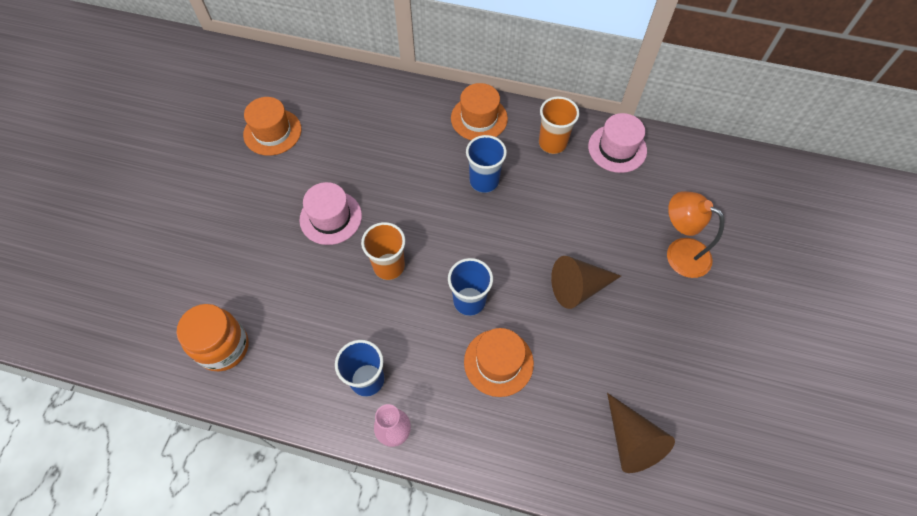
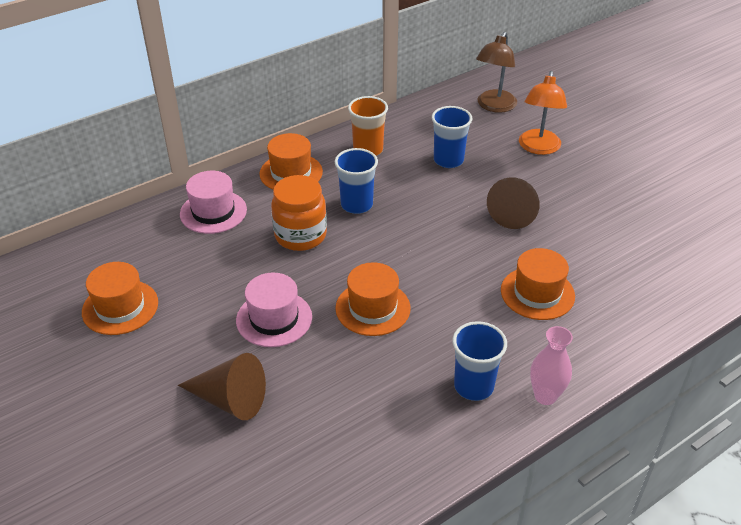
camera: 50 degrees left, 20 degrees down
orange jar [177,304,249,371] -> orange jar moved to [271,175,327,251]
orange cup [361,222,405,280] -> orange hat [335,262,411,336]
blue cup [448,258,493,316] -> blue cup moved to [432,106,472,168]
pink hat [588,113,647,173] -> pink hat moved to [180,171,247,234]
brown cone [607,393,675,473] -> brown cone moved to [178,353,266,420]
orange lamp [667,191,724,278] -> orange lamp turned 60 degrees counterclockwise [519,71,567,155]
none -> brown lamp [476,32,517,113]

